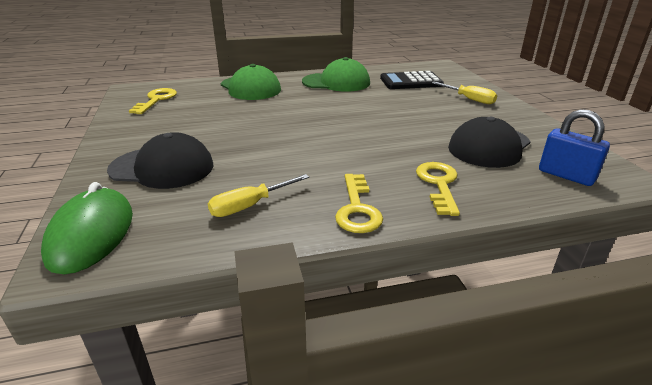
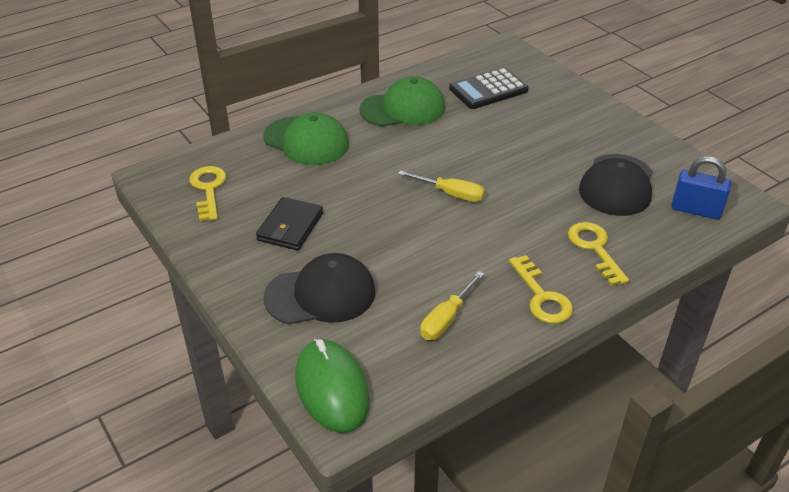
camera: 20 degrees left, 10 degrees up
yellow screwdriver [432,82,497,104] -> yellow screwdriver moved to [398,171,485,202]
none -> black wallet [256,197,323,251]

